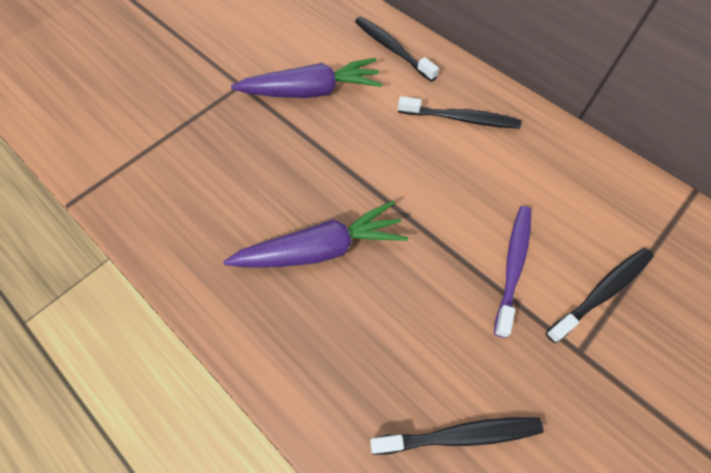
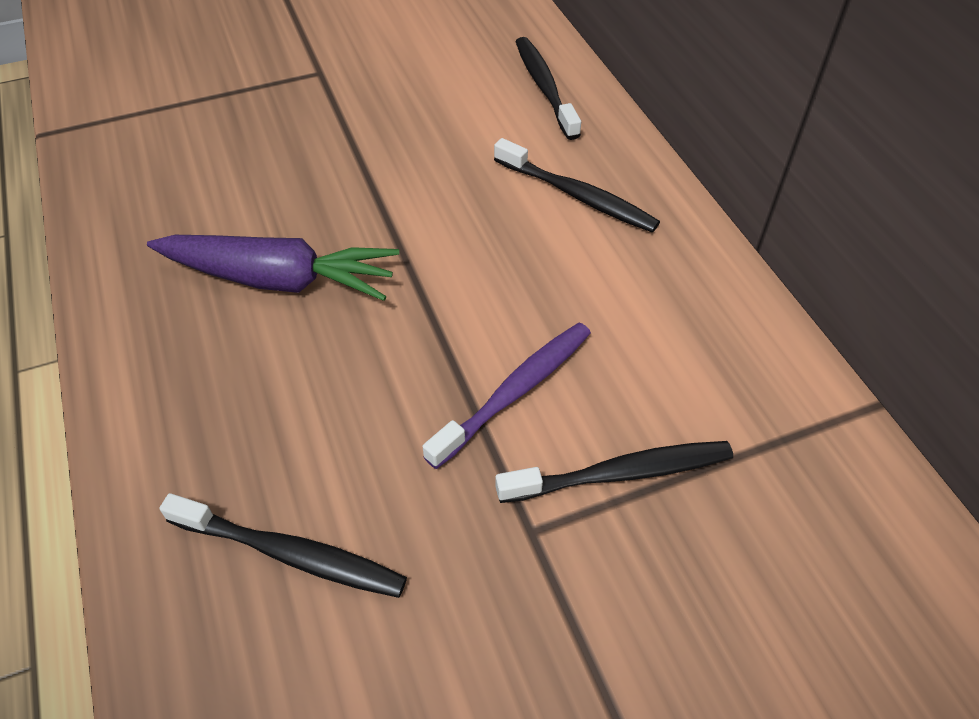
camera: 25 degrees right, 10 degrees down
purple carrot [231,58,382,98] -> none

